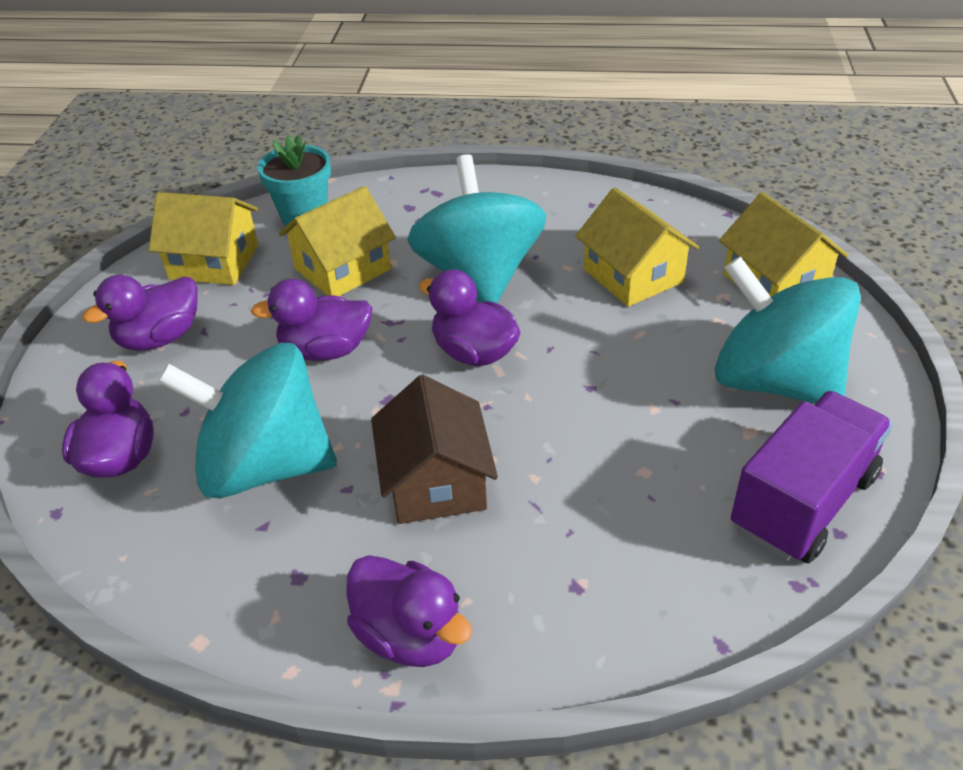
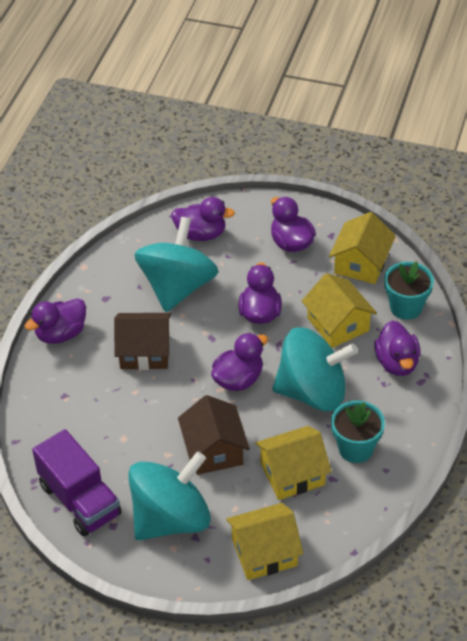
camera: 100 degrees right, 5 degrees up
none -> brown house [178,395,250,475]
none -> turquoise flower pot [331,400,385,463]
none -> purple duck [374,321,420,376]

